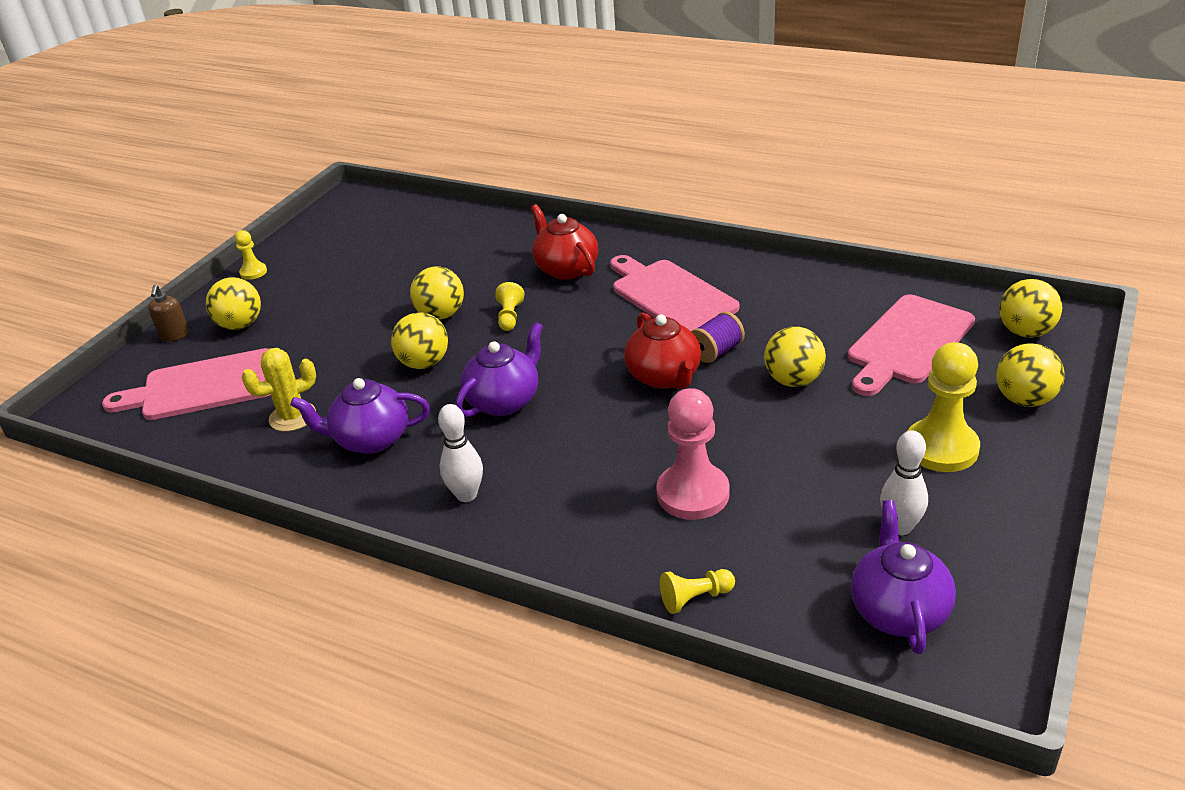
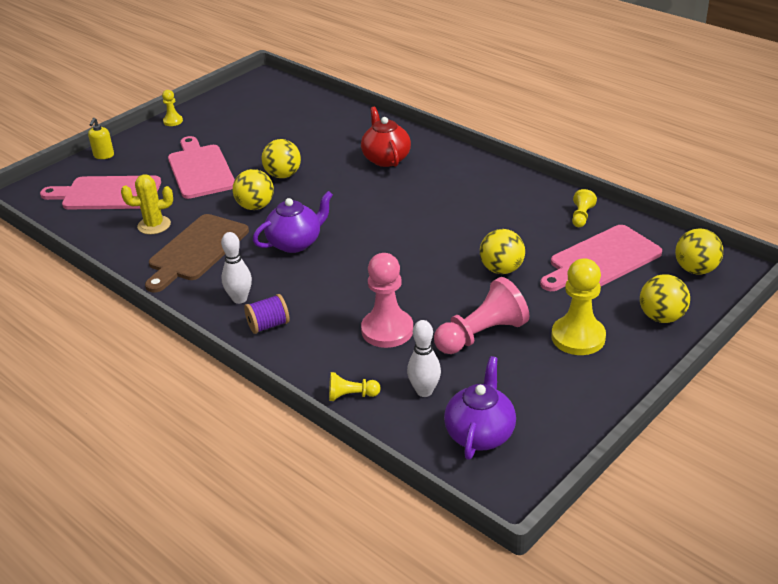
camera: 15 degrees right, 0 degrees up
brown soap dispenser [148,285,189,341] -> yellow soap dispenser [88,118,114,159]
yellow ball [206,277,261,330] -> none
purple teapot [290,378,430,454] -> brown cutting board [145,214,249,293]
yellow pawn [495,282,525,331] -> yellow pawn moved to [572,189,597,227]
pink cutting board [610,255,739,331] -> pink cutting board moved to [168,136,235,199]
red teapot [624,312,701,389] -> none
purple spool [691,311,745,363] -> purple spool moved to [244,294,289,334]
white bowling pin [880,431,928,535] -> white bowling pin moved to [407,320,441,397]
none -> pink pawn [434,277,529,354]

